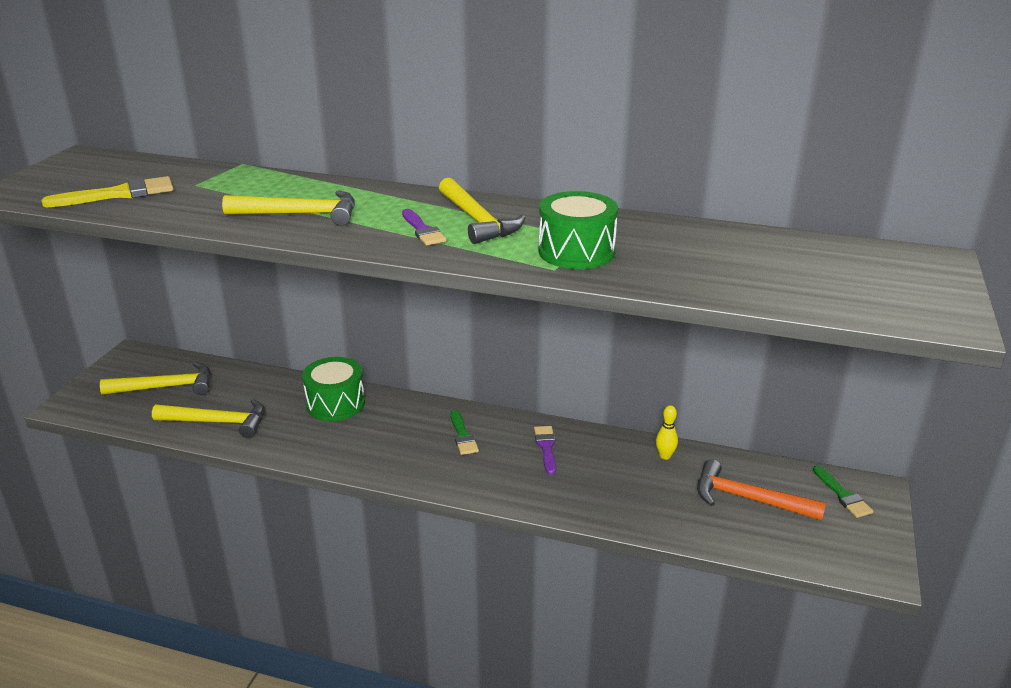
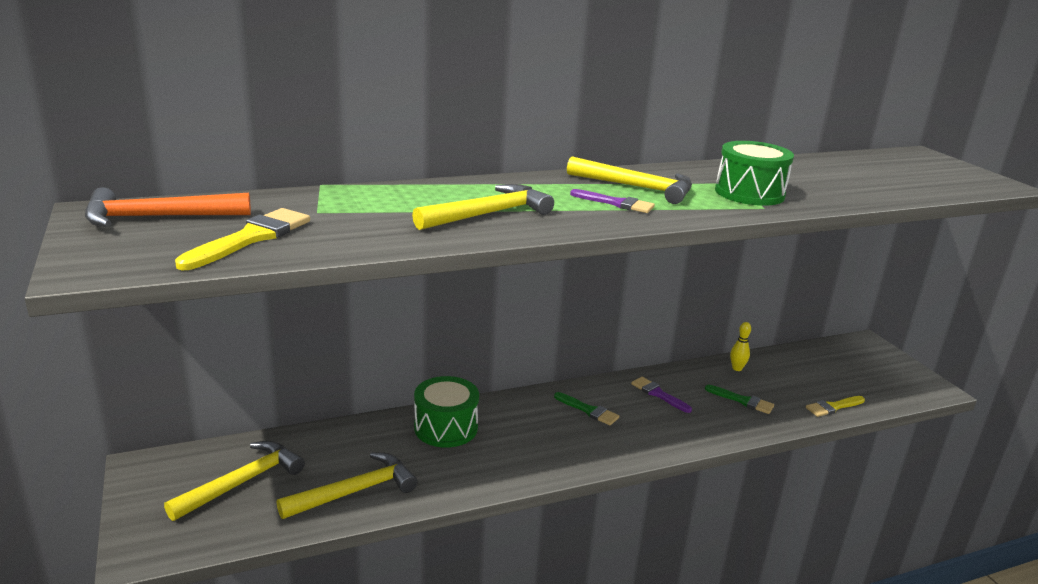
camera: 40 degrees left, 5 degrees down
orange hammer [697,459,826,521] -> orange hammer moved to [85,187,251,227]
green brush [813,465,873,518] -> green brush moved to [705,385,774,414]
none -> yellow brush [806,396,865,417]

